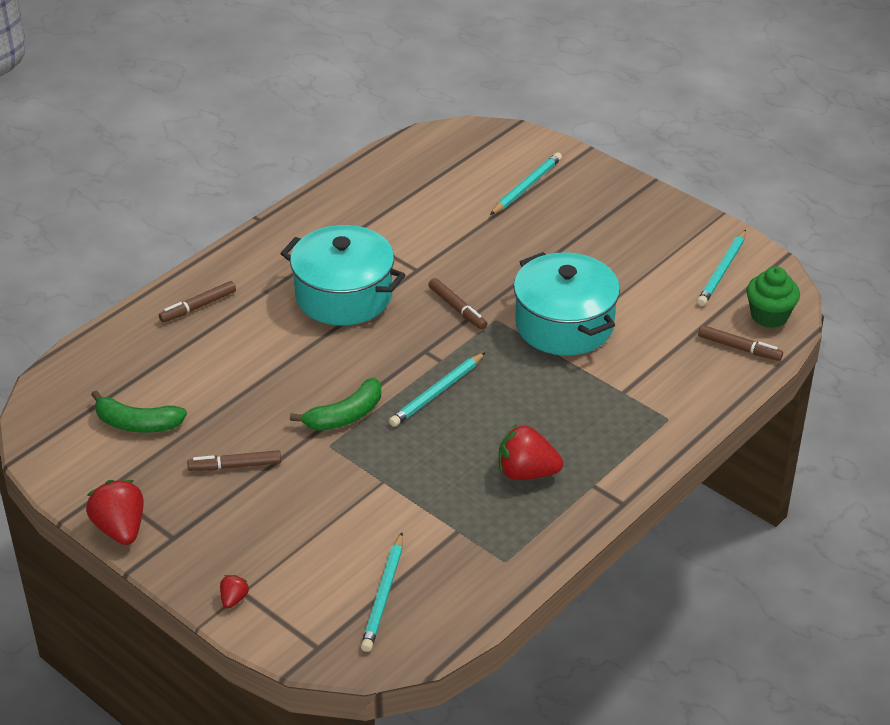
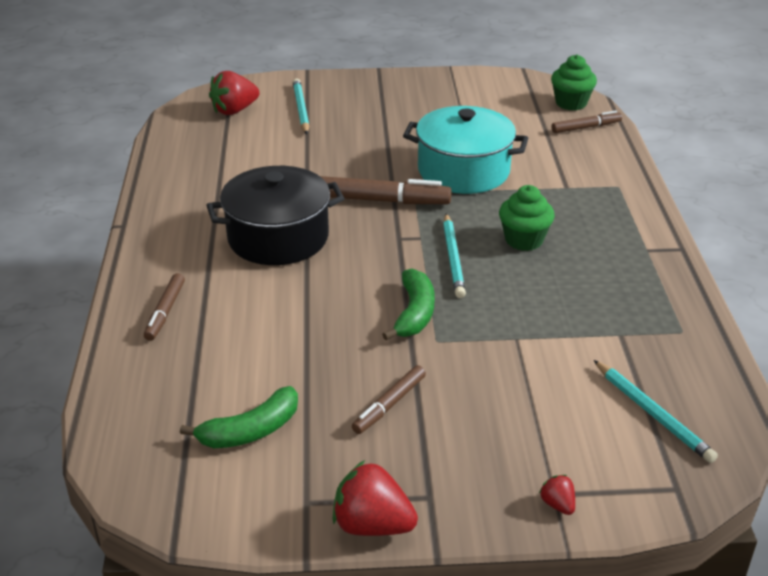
camera: 45 degrees left, 5 degrees down
turquoise pot [280,225,405,325] -> black pot [206,166,345,265]
brown marker [428,278,487,330] -> brown marker [320,176,452,204], size x1.76
red strawberry [499,424,563,480] -> red strawberry moved to [209,71,260,115]
turquoise pencil [697,230,746,306] -> none
none -> green cupcake [499,185,555,251]

